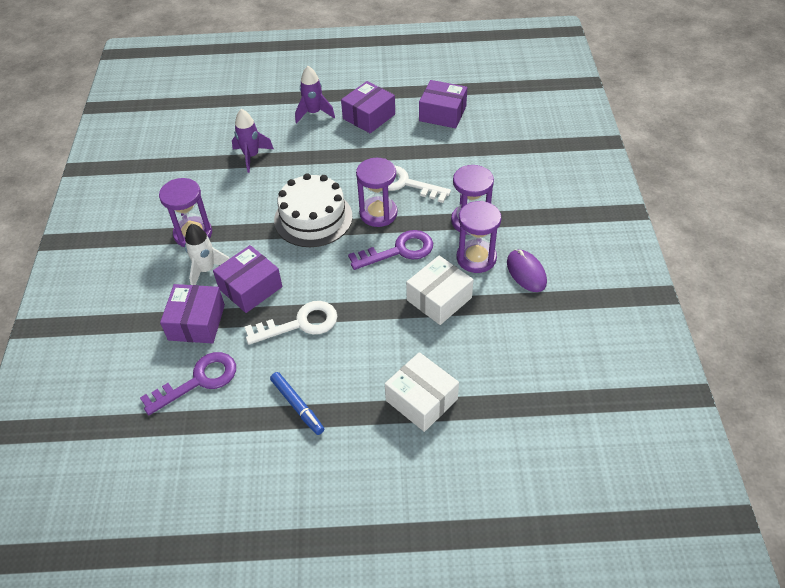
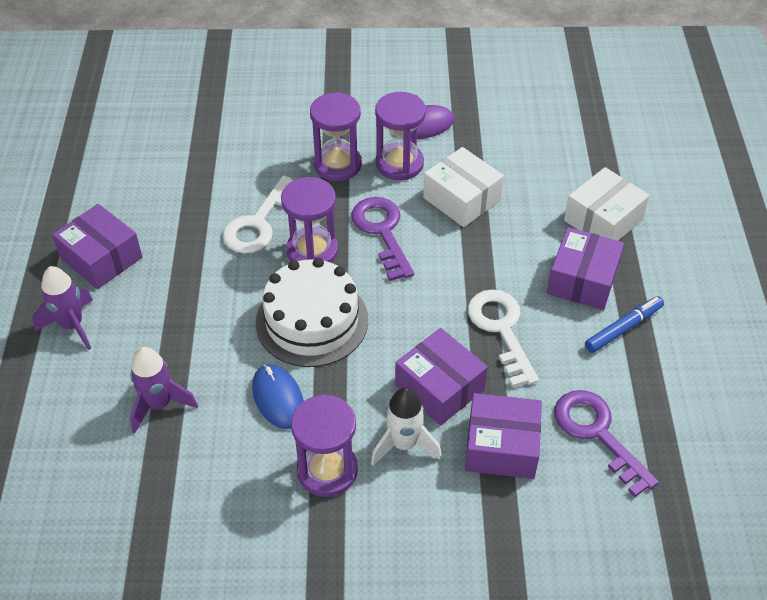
camera: 90 degrees left, 0 degrees up
purple box [419,80,467,128] -> purple box moved to [547,227,624,310]
none -> blue mouse [252,364,304,429]

